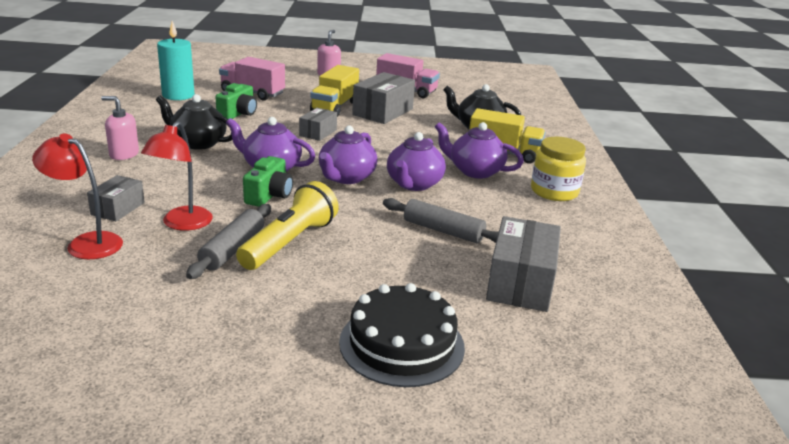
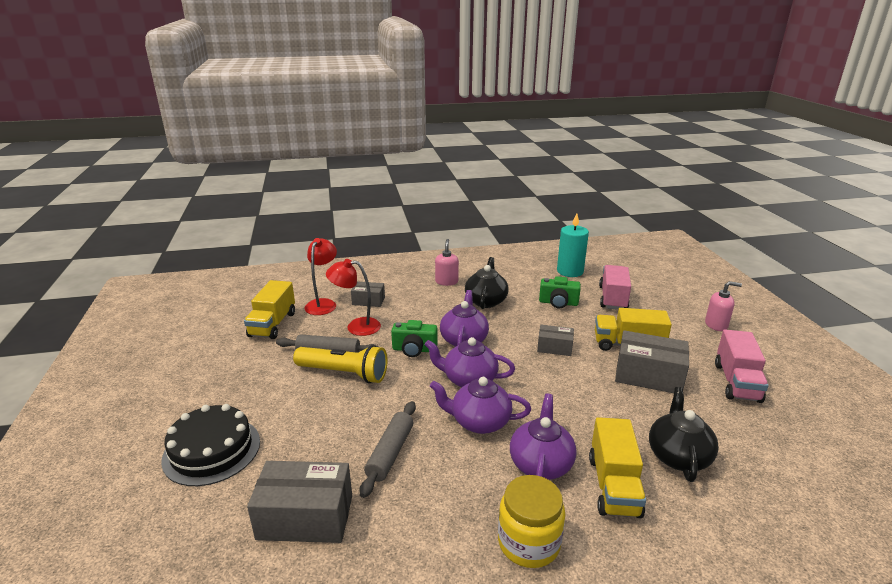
camera: 80 degrees right, 0 degrees up
none -> yellow truck [244,280,295,339]

